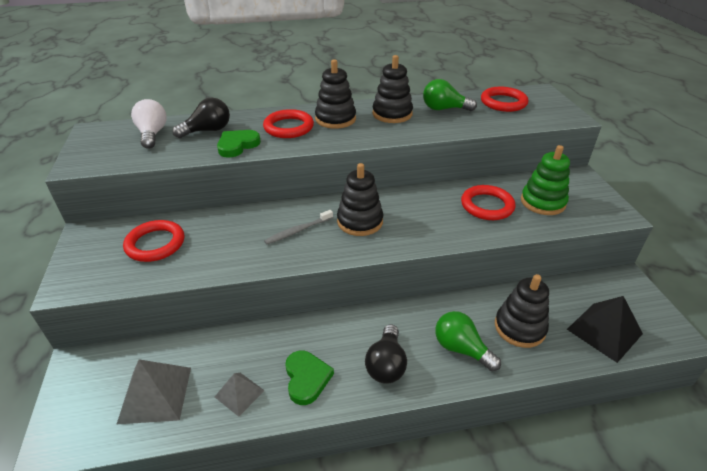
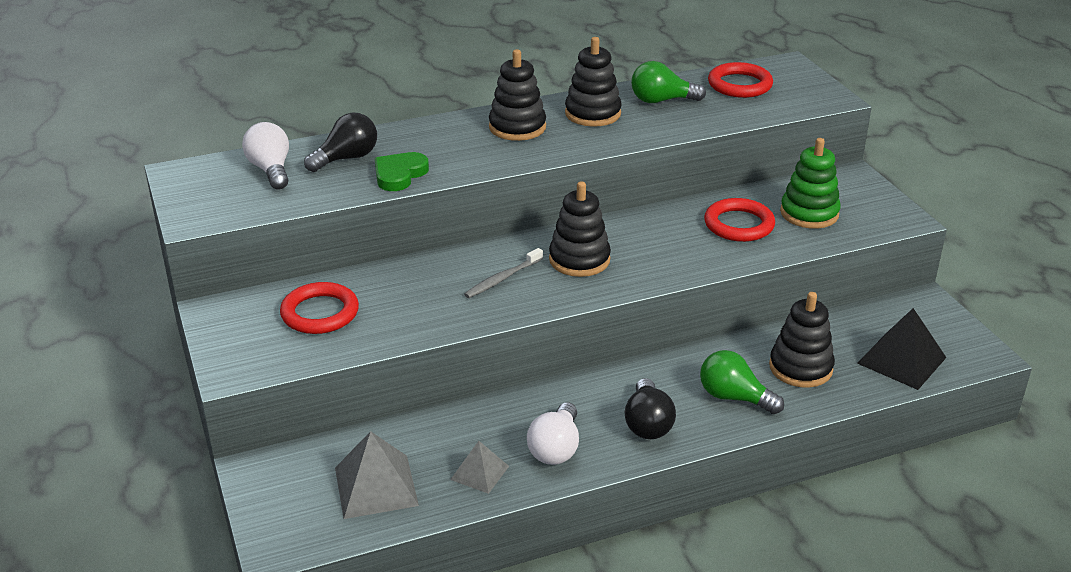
camera: 10 degrees left, 5 degrees down
red ring [263,109,314,138] -> none
green heart [285,351,334,405] -> white light bulb [527,402,579,465]

